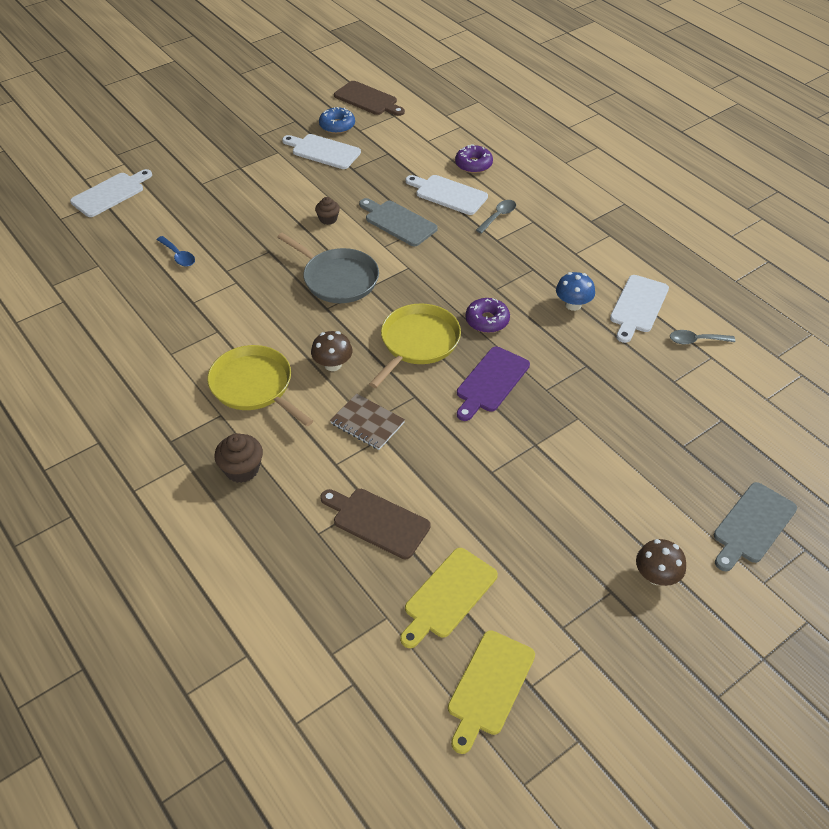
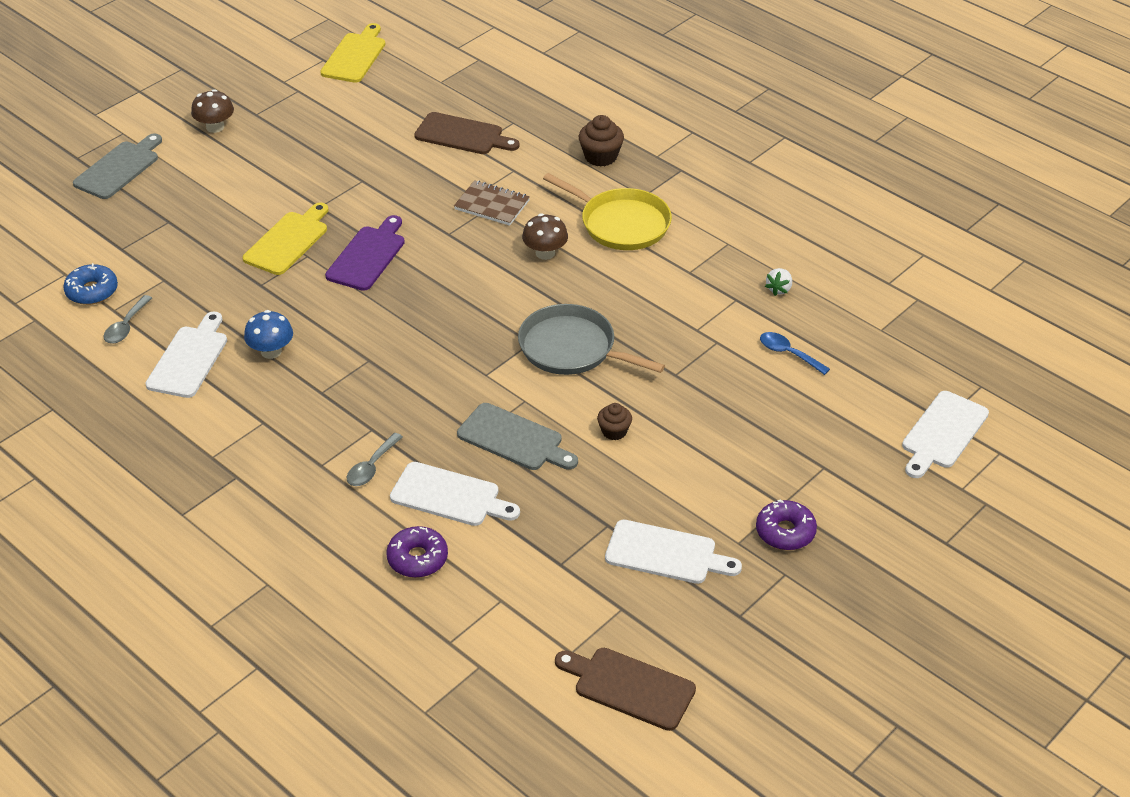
camera: 170 degrees right, 5 degrees down
blue donut [319,107,355,134] -> blue donut moved to [63,263,118,305]
yellow pan [369,303,461,388] -> none
yellow cutting board [400,548,498,648] -> yellow cutting board moved to [243,203,328,275]
purple donut [466,298,510,333] -> purple donut moved to [756,500,817,550]
grey spoon [670,330,735,345] -> grey spoon turned 120 degrees clockwise [103,295,152,343]
none -> white strawberry [765,268,792,296]

